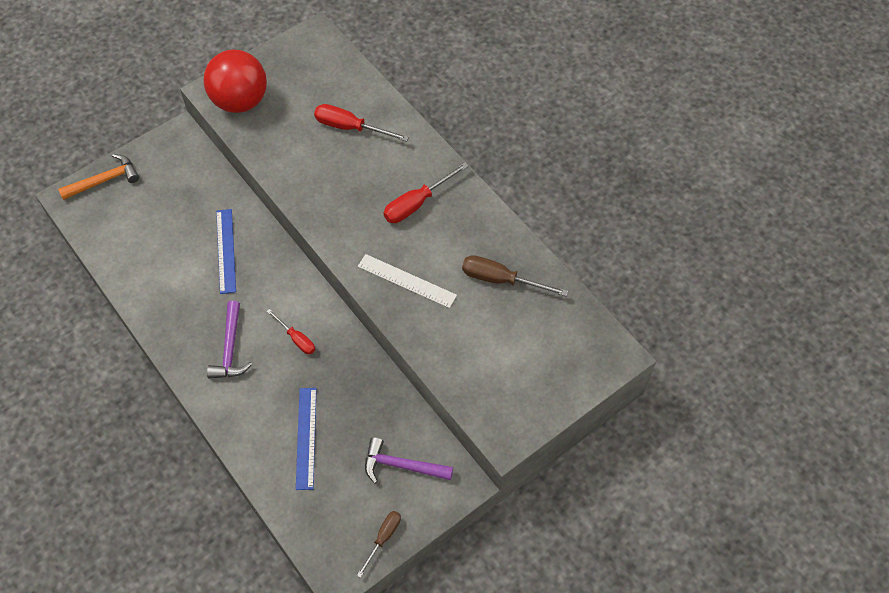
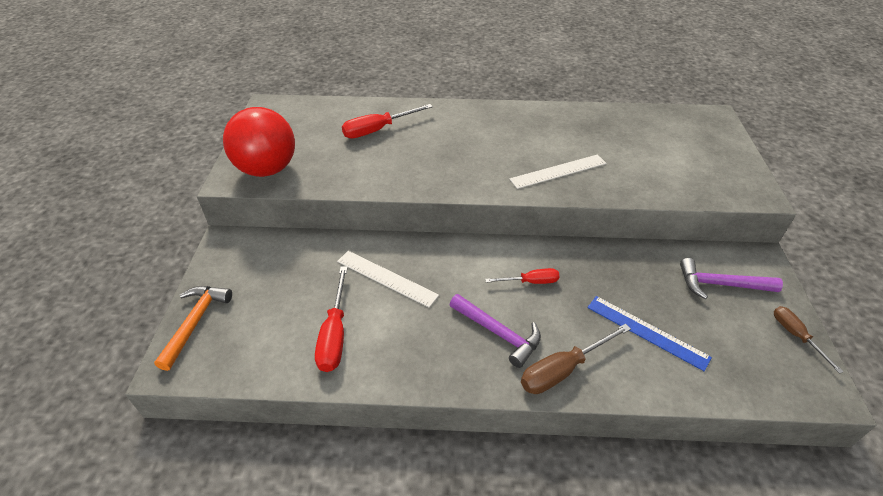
camera: 50 degrees left, 15 degrees down
blue ruler [216,209,236,294] -> white ruler [337,251,439,307]
purple hammer [365,437,453,483] -> purple hammer turned 45 degrees clockwise [680,258,783,299]
red screwdriver [384,162,469,223] -> red screwdriver moved to [315,266,348,372]
brown screwdriver [462,255,568,296] -> brown screwdriver moved to [521,323,631,394]

